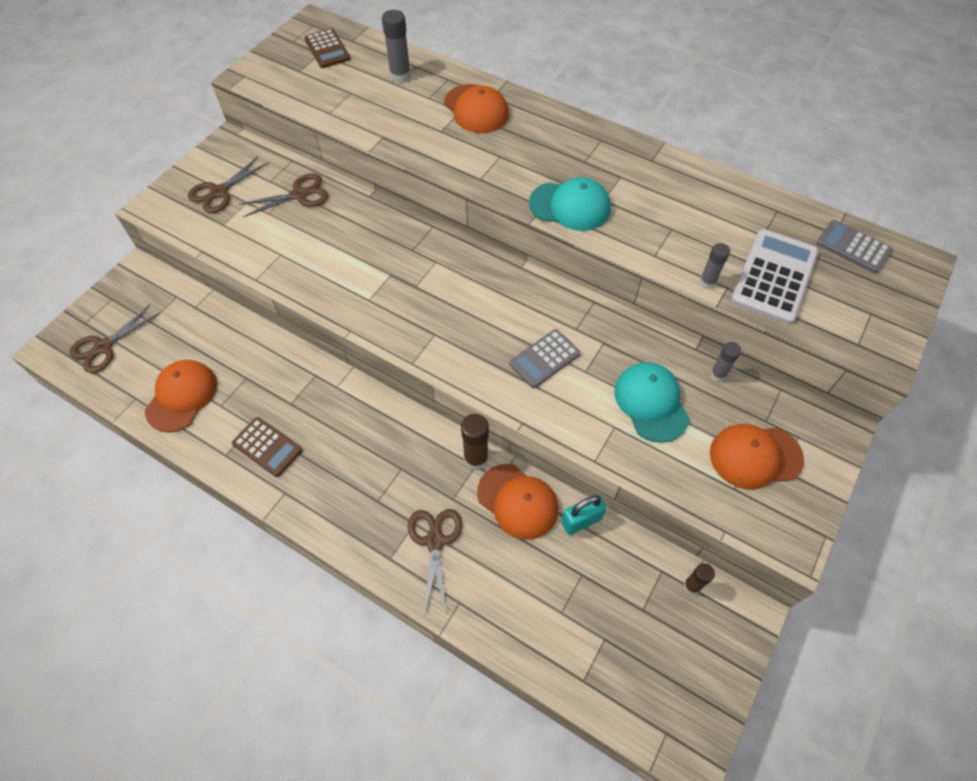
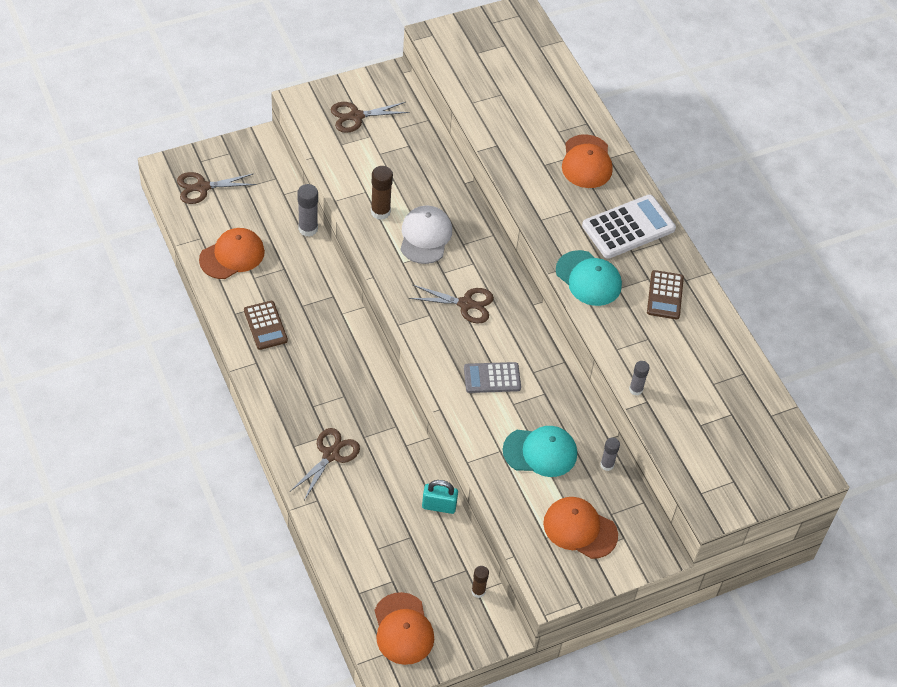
camera: 30 degrees right, 5 degrees down
brown scissors [239,174,329,217] -> brown scissors moved to [409,285,494,324]
brown calculator [304,29,350,68] -> brown calculator moved to [647,270,684,319]
grey glue stick [382,10,411,83] -> grey glue stick moved to [297,184,318,236]
brown glue stick [461,414,489,470] -> brown glue stick moved to [371,166,393,220]
orange cap [477,464,558,540] -> orange cap moved to [374,592,434,665]
turquoise cap [614,362,690,443] -> turquoise cap turned 75 degrees clockwise [503,426,577,477]
white calculator [731,229,819,325] -> white calculator moved to [582,195,676,259]
grey calculator [816,220,893,273] -> none
none -> white cap [400,205,452,264]

